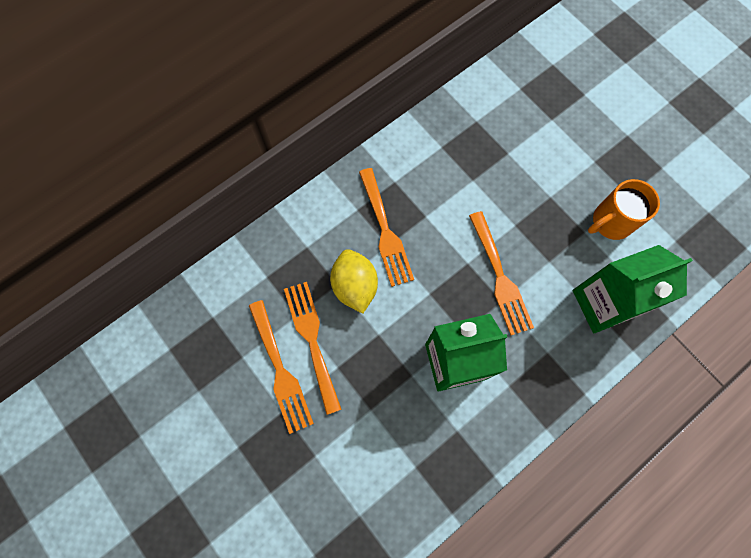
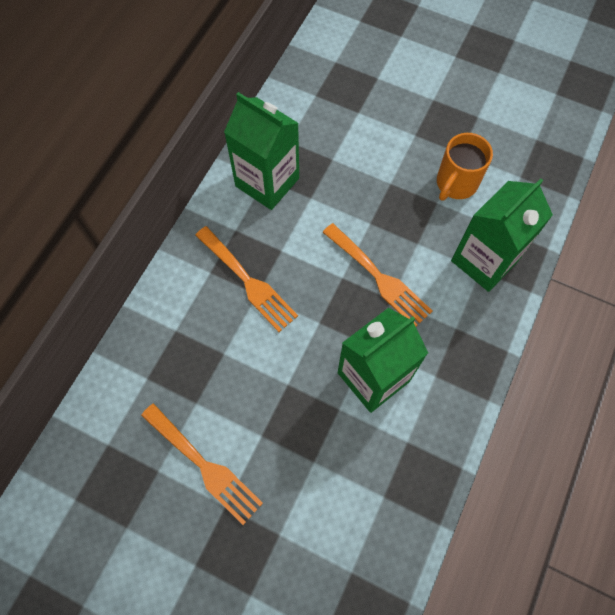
camera: 25 degrees left, 5 degrees down
orange fork [284,282,342,415] -> none
yellow lemon [330,249,378,314] -> none
none -> green carton [224,92,299,210]

